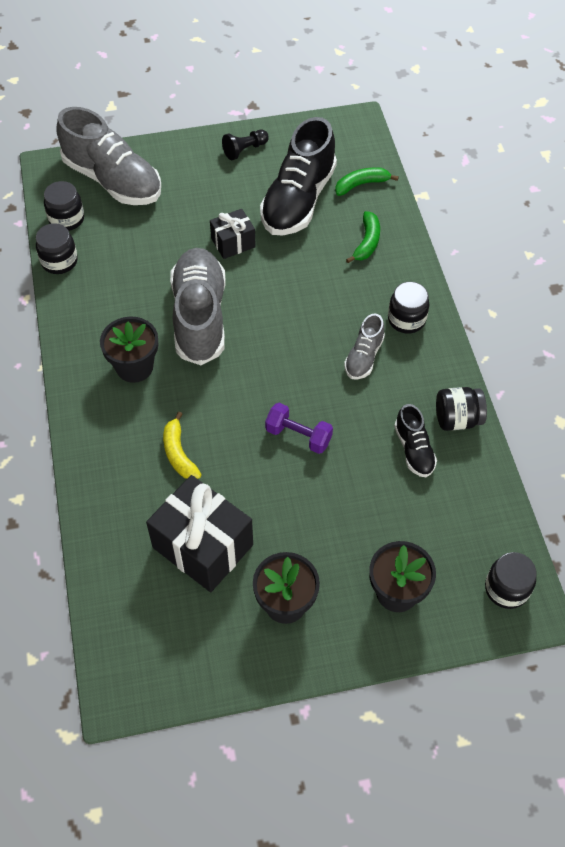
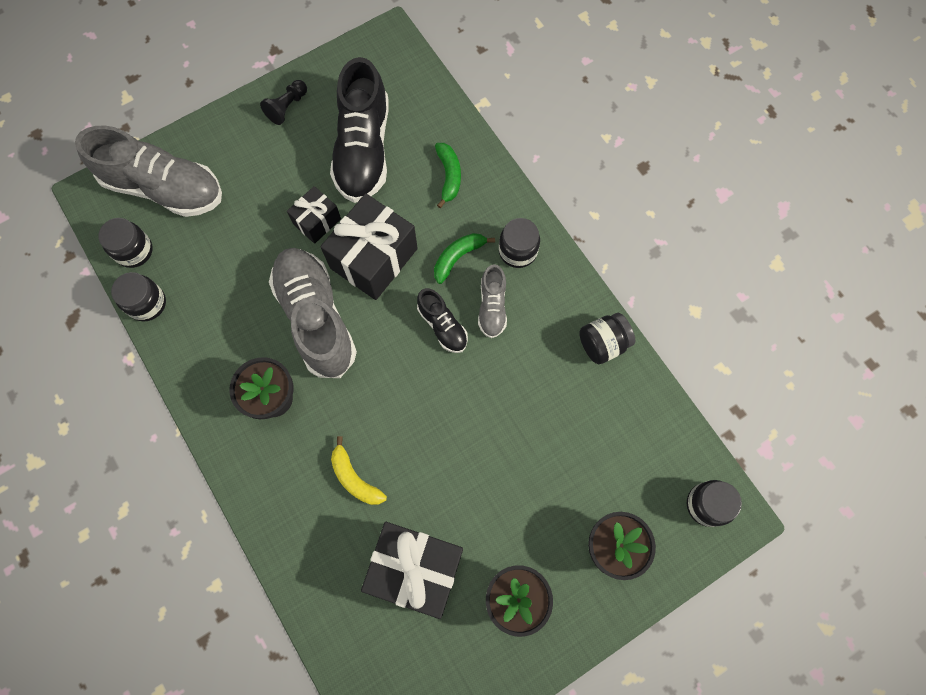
camera: 20 degrees left, 15 degrees up
purple dumbbell [265,403,333,454] -> none
green banana [335,167,399,196] -> green banana moved to [434,233,495,284]
black shoe [394,404,437,477] -> black shoe moved to [417,288,468,353]
none -> black gift [320,193,418,300]

